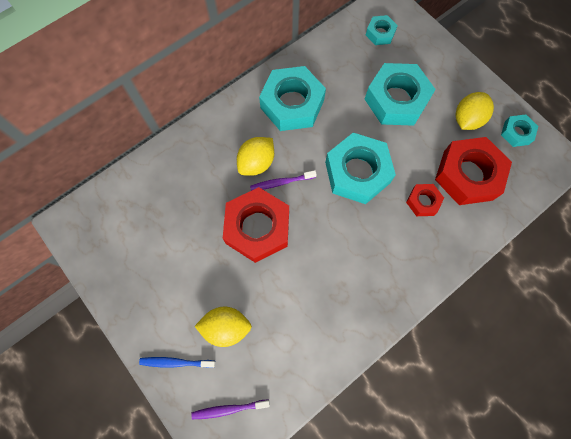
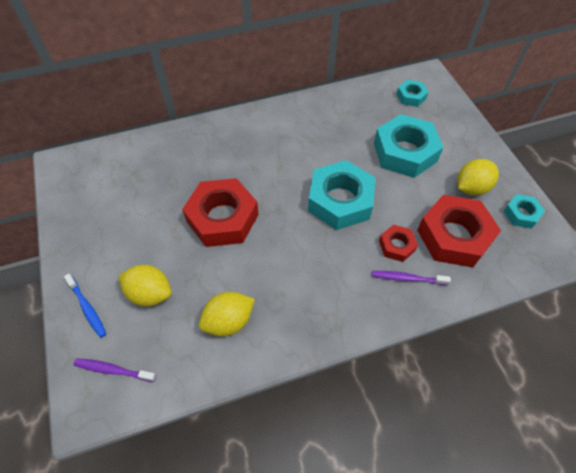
camera: 20 degrees right, 15 degrees down
blue toothbrush [139,357,215,368] -> blue toothbrush turned 150 degrees counterclockwise [64,274,106,338]
yellow lemon [237,137,274,176] -> yellow lemon moved to [199,292,255,336]
purple toothbrush [250,170,317,191] -> purple toothbrush moved to [372,271,451,285]
turquoise nut [259,66,326,131] -> none

